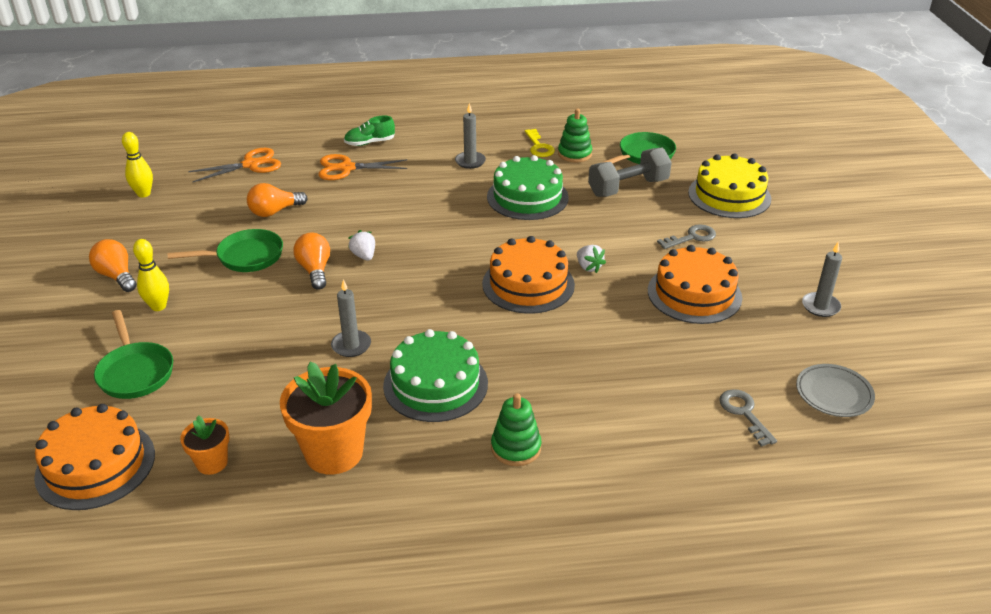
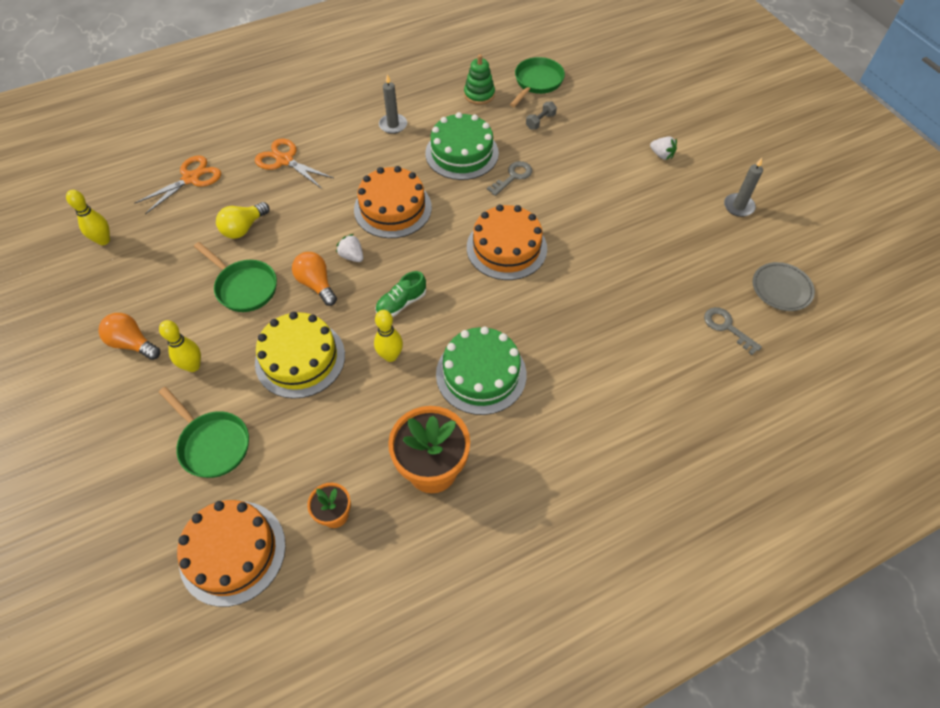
camera: 20 degrees left, 20 degrees up
green pan [168,229,283,272] -> green pan turned 75 degrees clockwise [194,242,277,312]
orange light bulb [247,183,308,217] -> yellow light bulb [216,202,269,239]
orange scissors [318,154,407,180] -> orange scissors turned 60 degrees clockwise [255,138,333,189]
grey candle [331,279,371,357] -> yellow bowling pin [374,310,403,362]
green shoe [344,116,395,146] -> green shoe moved to [375,271,426,317]
green stacking toy [491,393,542,466] -> none
yellow key [525,129,555,157] -> none
white strawberry [577,245,606,273] -> white strawberry moved to [650,136,677,160]
grey dumbbell [588,148,672,197] -> grey dumbbell [526,102,557,130], size x0.48
orange cake [648,245,742,324] -> orange cake moved to [354,166,432,238]
grey key [657,224,716,249] -> grey key moved to [487,161,532,196]
yellow cake [688,154,771,218] -> yellow cake moved to [255,312,345,399]

